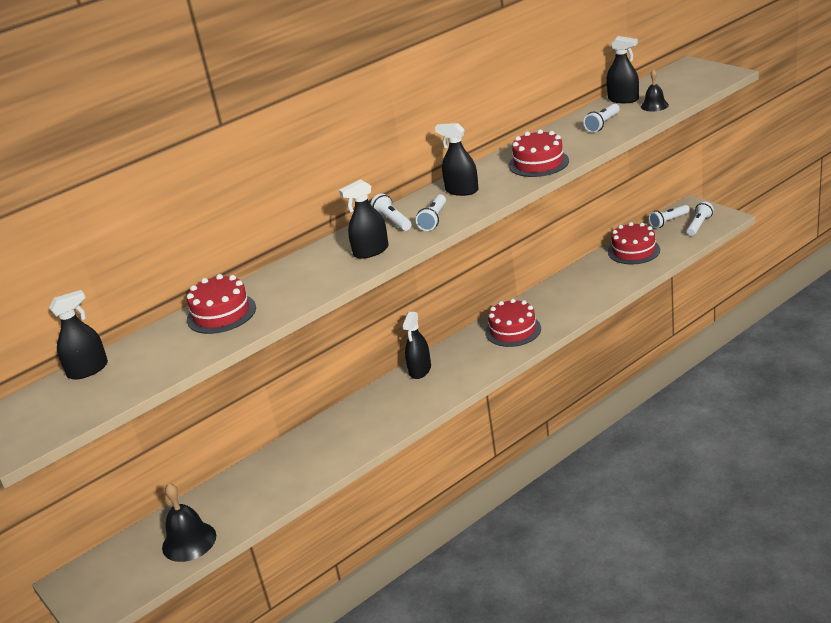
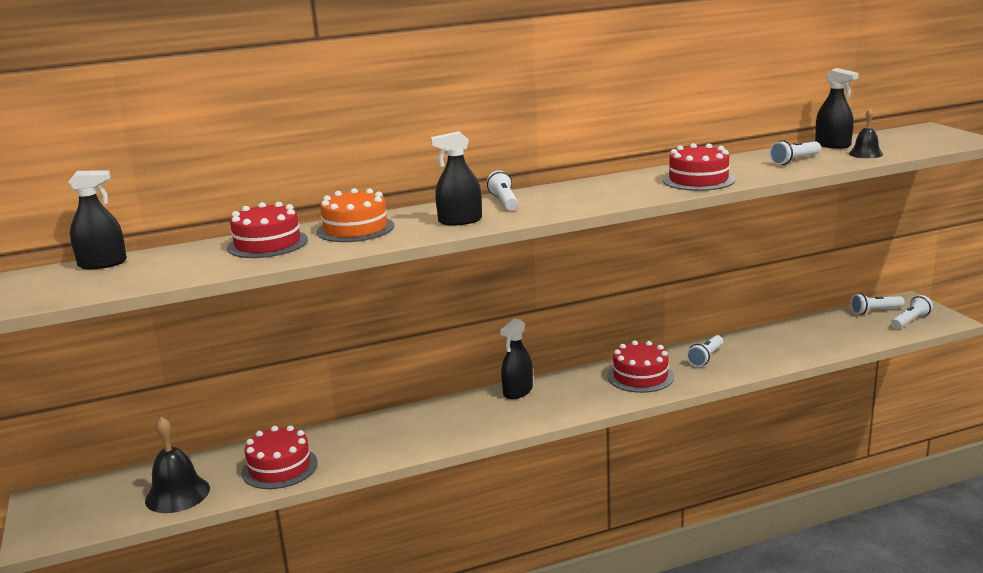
camera: 15 degrees right, 10 degrees down
white flashlight [416,194,446,231] -> white flashlight moved to [686,335,723,367]
black spray bottle [435,123,479,196] -> none
red cake [608,222,660,264] -> red cake moved to [242,425,318,489]
none -> orange cake [317,188,394,242]

